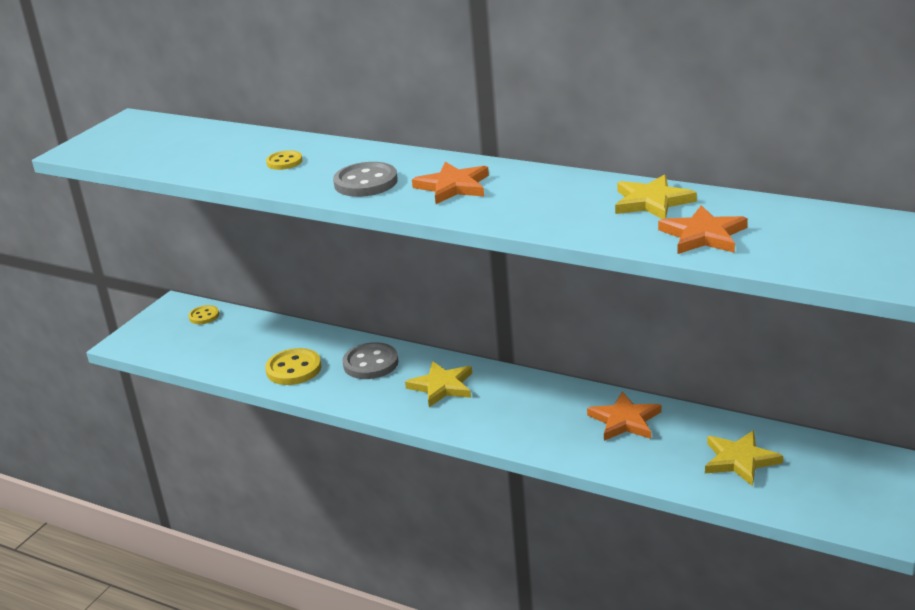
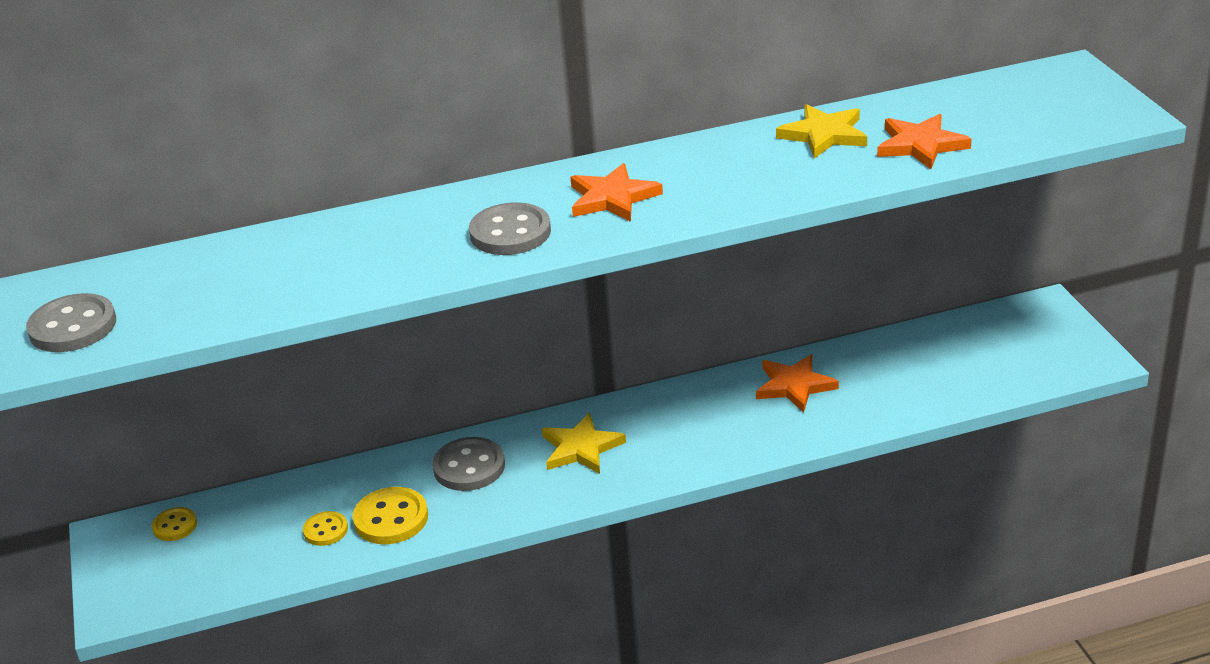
camera: 45 degrees left, 5 degrees up
yellow button [266,150,303,170] -> yellow button moved to [303,511,348,546]
yellow star [705,430,783,486] -> none
none -> grey button [26,293,116,352]

